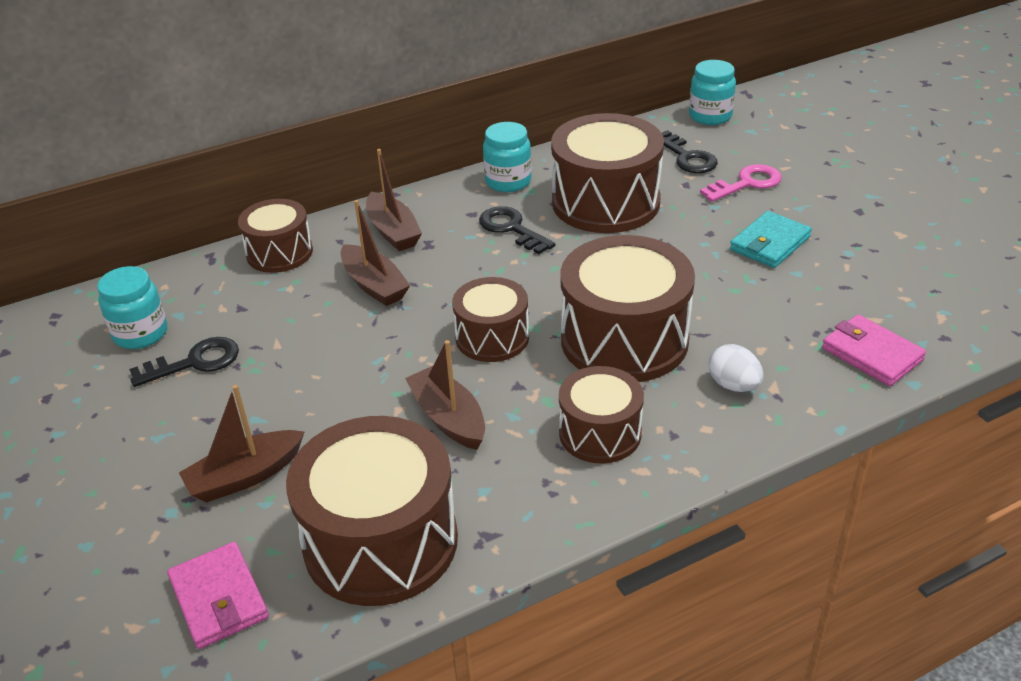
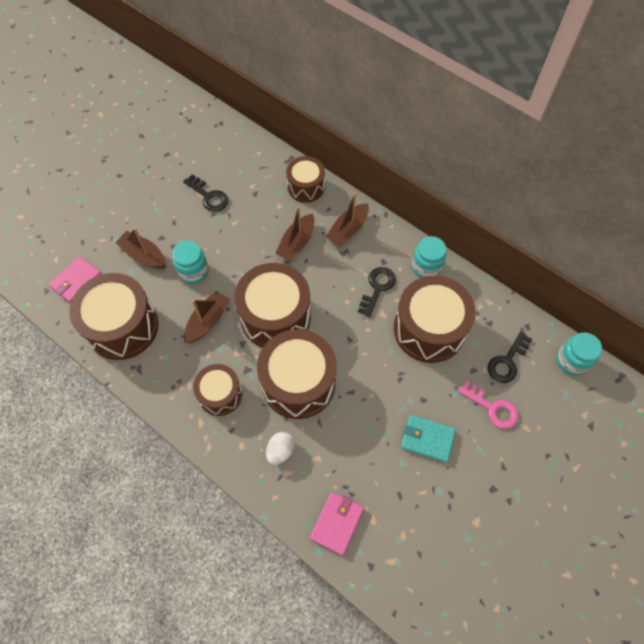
camera: 65 degrees right, 25 degrees up
turquoise jar [97,266,167,349] -> turquoise jar moved to [173,241,209,284]
brown drum [452,277,529,362] -> brown drum [234,263,311,348], size x1.71

